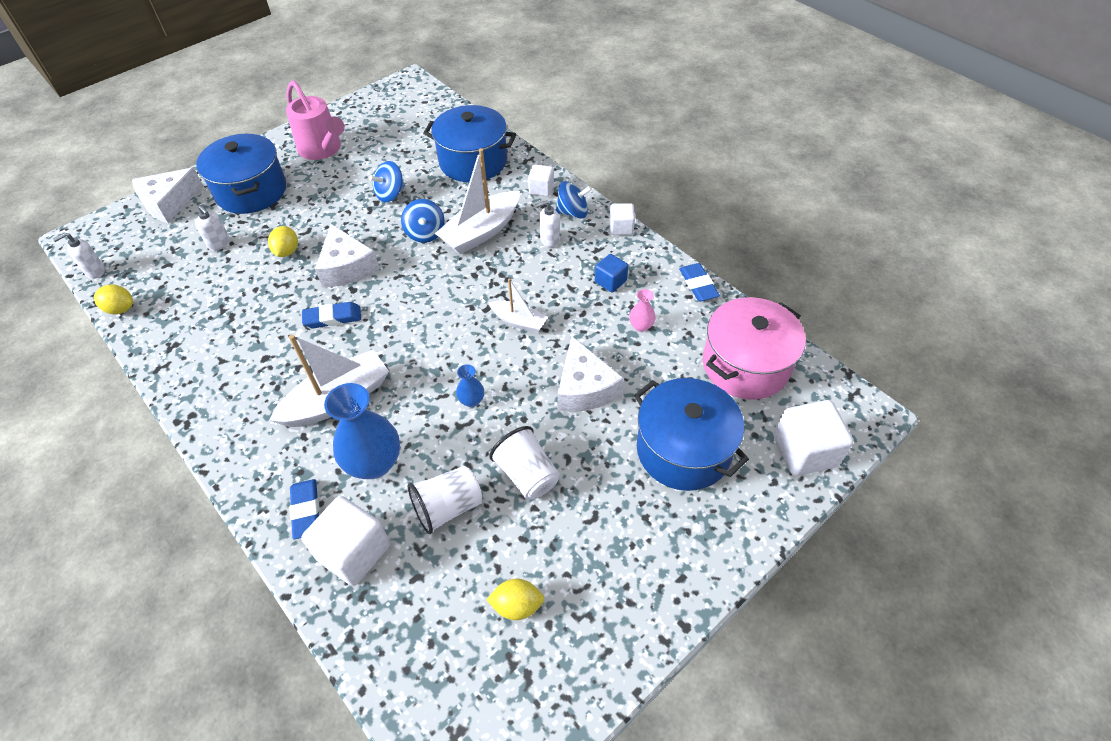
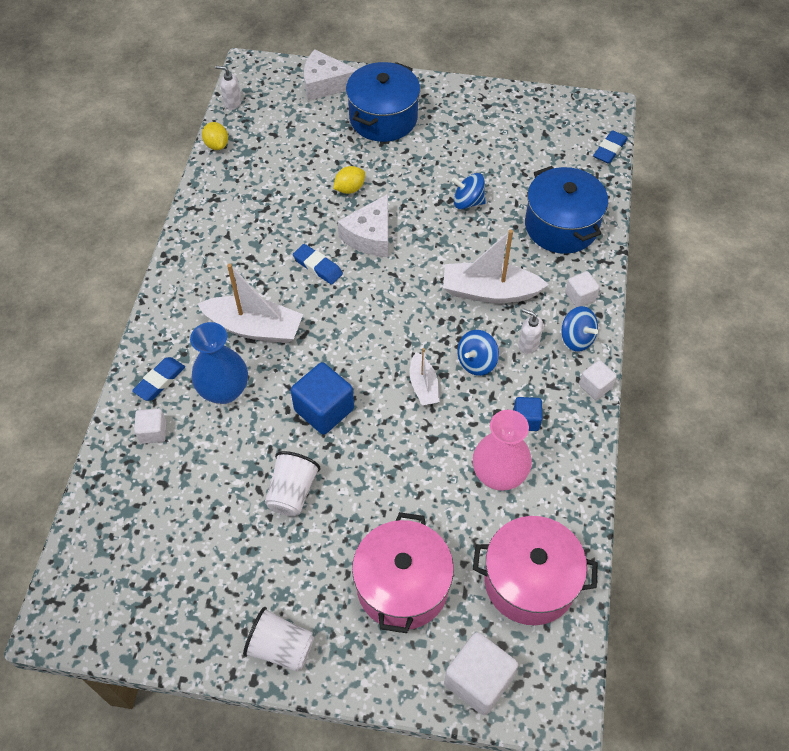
camera: 50 degrees right, 5 degrees up
white soap dispenser [195,205,230,251] -> none
pink watering can [286,80,345,160] -> none
white cube [301,496,390,586] -> white cube [134,409,166,444], size x0.56
blue spinning top [401,199,445,243] -> blue spinning top moved to [458,330,499,376]
white cup [408,466,482,534] -> white cup moved to [243,607,314,672]
blue vase [456,364,484,407] -> blue cube [291,362,354,435]
yellow lemon [486,579,544,620] -> none
white cheese [557,336,624,412] -> none
pink vase [629,289,656,332] -> pink vase [473,410,532,491], size x2.14
blue pot [634,378,749,491] -> pink pot [352,512,454,633]
blue eraser [679,263,720,301] -> blue eraser moved to [593,130,628,164]

